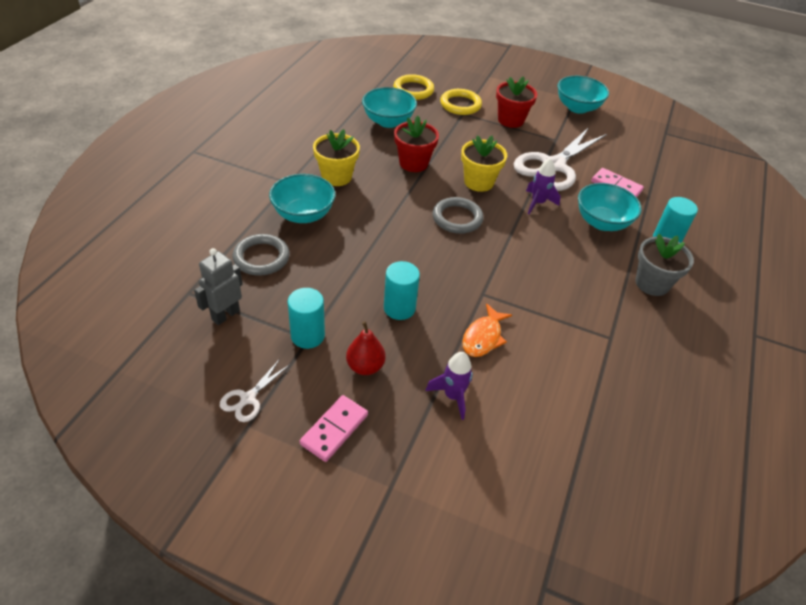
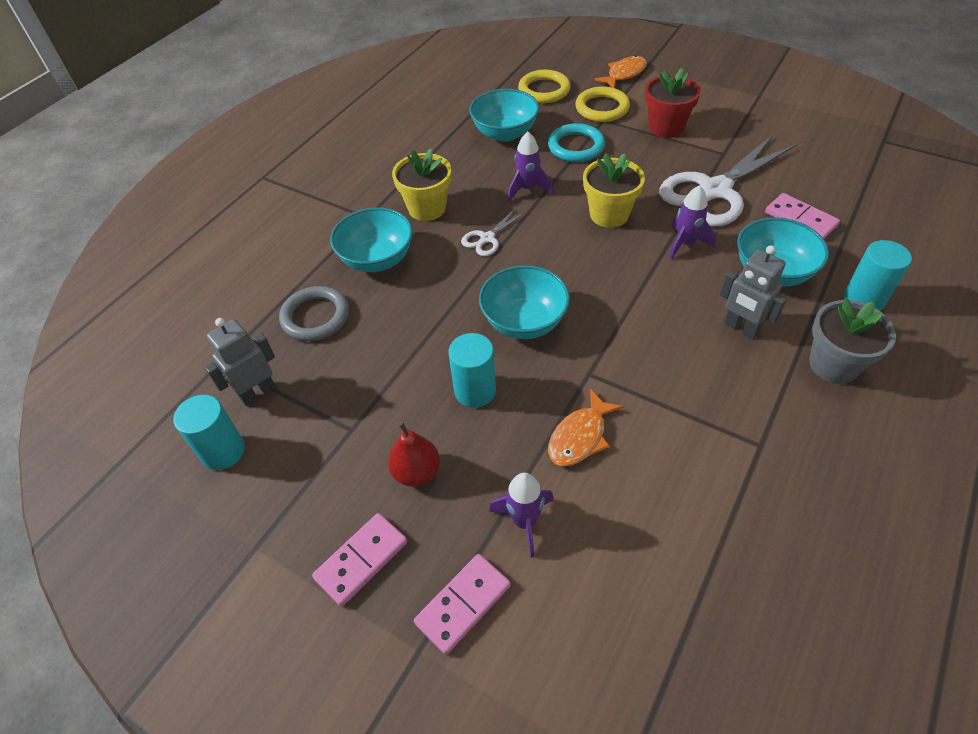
camera: 15 degrees right, 5 degrees up
white scissors [220,359,289,422] -> white scissors moved to [461,208,526,256]
turquoise cylinder [288,288,325,349] -> turquoise cylinder moved to [173,395,245,470]
red flower pot [394,116,439,172] -> purple rocket [508,132,553,201]
grey ring [433,197,484,234] -> none
turquoise bowl [557,76,609,114] -> turquoise bowl moved to [479,265,570,339]
none -> pink domino [414,554,511,655]
none -> turquoise ring [548,123,605,162]
none -> orange fish [594,55,647,88]
none -> grey robot [720,245,787,339]

